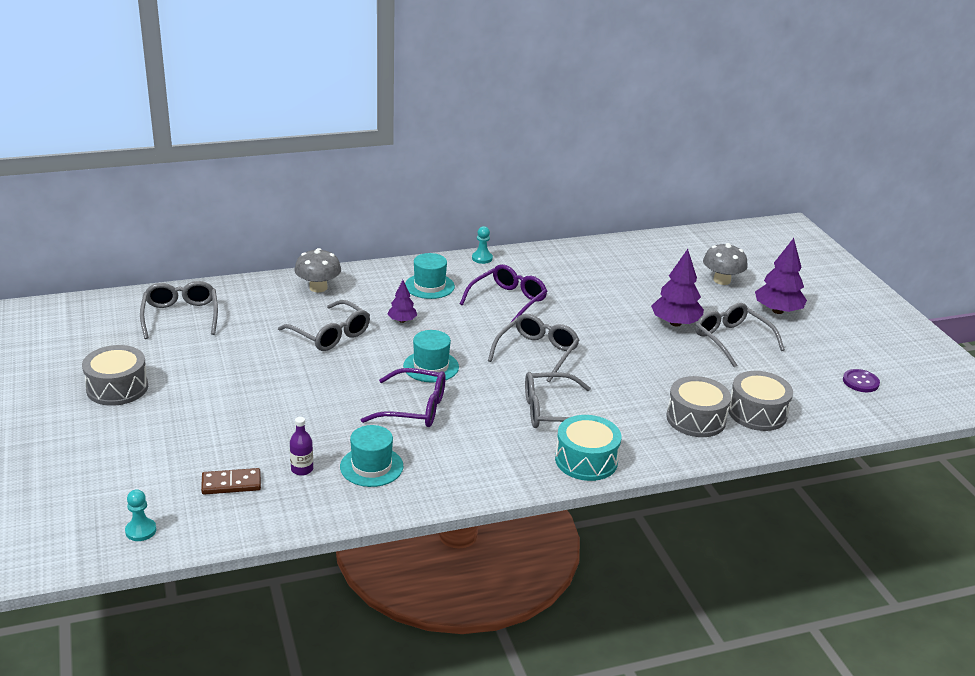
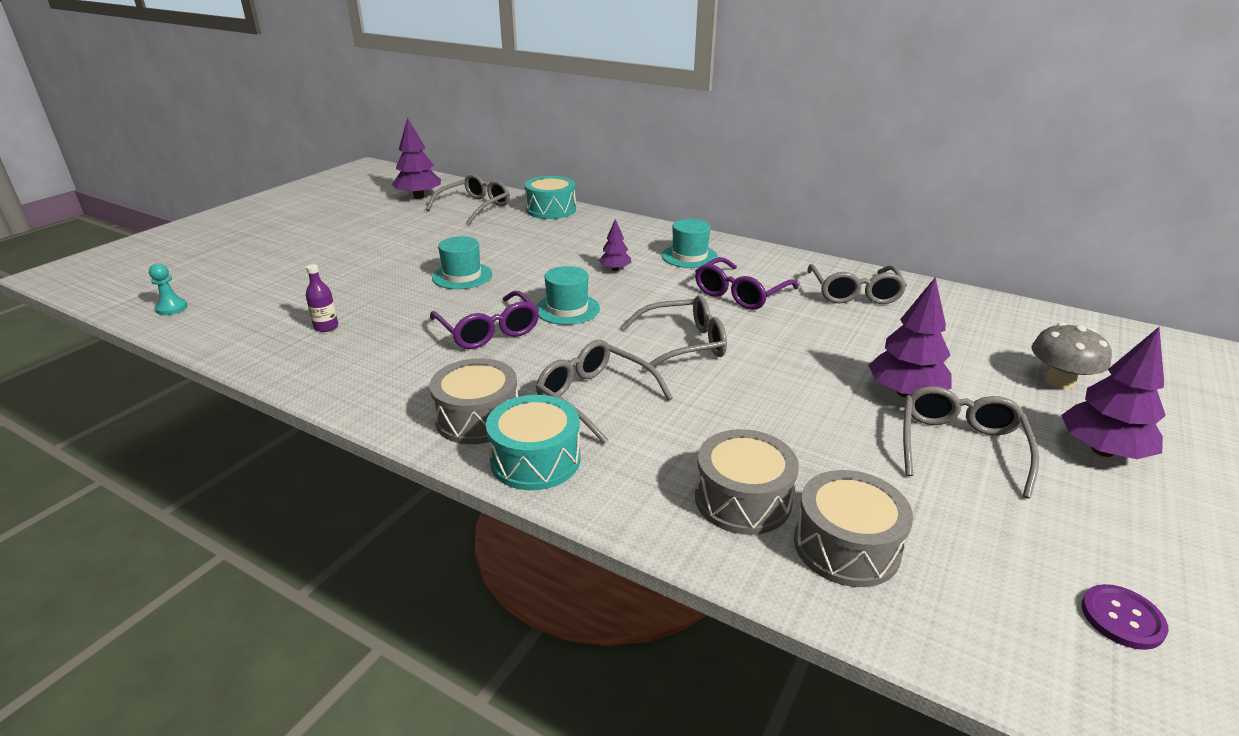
camera: 50 degrees right, 0 degrees up
grey drum [82,345,148,406] -> grey drum moved to [430,358,518,444]
brown domino [201,468,261,495] -> none
grey glasses [278,300,370,351] -> grey glasses moved to [807,264,907,304]
grey mushroom [295,248,341,292] -> none
turquoise hat [340,425,403,487] -> turquoise hat moved to [432,236,492,289]
purple glasses [460,264,547,323] -> purple glasses turned 135 degrees clockwise [695,257,799,310]
turquoise pawn [472,226,493,264] -> none
none -> purple tree [392,118,441,199]
none -> turquoise drum [524,176,576,219]

